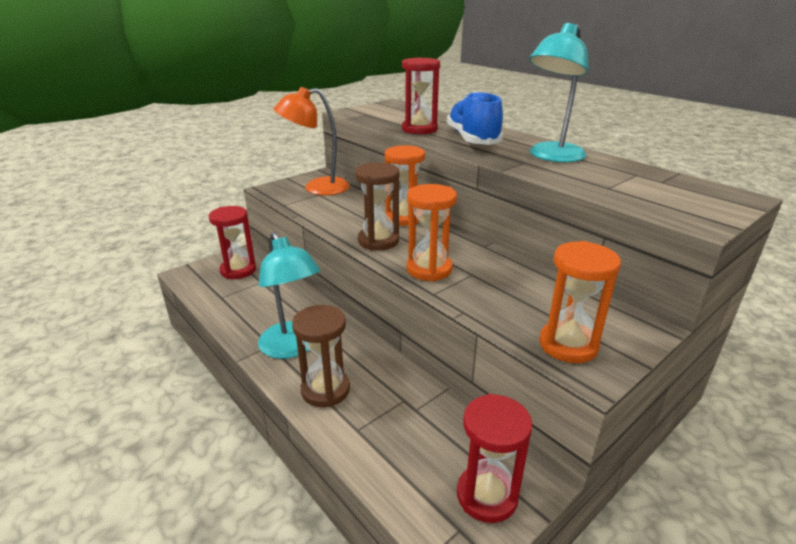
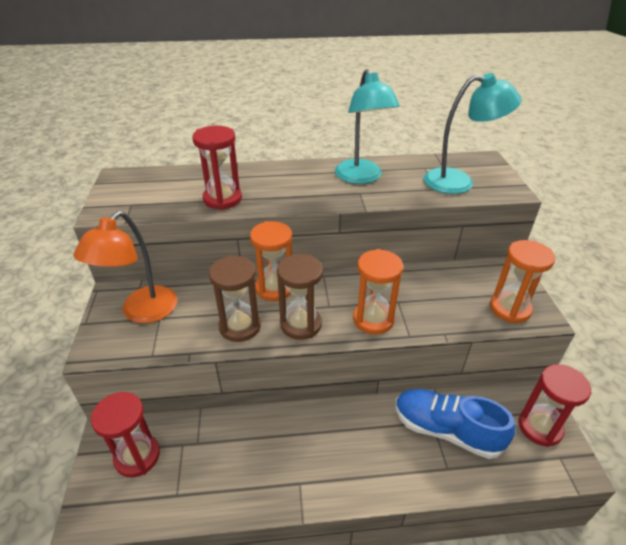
camera: 55 degrees left, 10 degrees up
turquoise lamp [258,232,320,359] -> turquoise lamp moved to [424,73,522,194]
brown hourglass [292,305,350,407] -> brown hourglass moved to [209,256,261,342]
blue shoe [446,91,503,145] -> blue shoe moved to [396,389,515,459]

